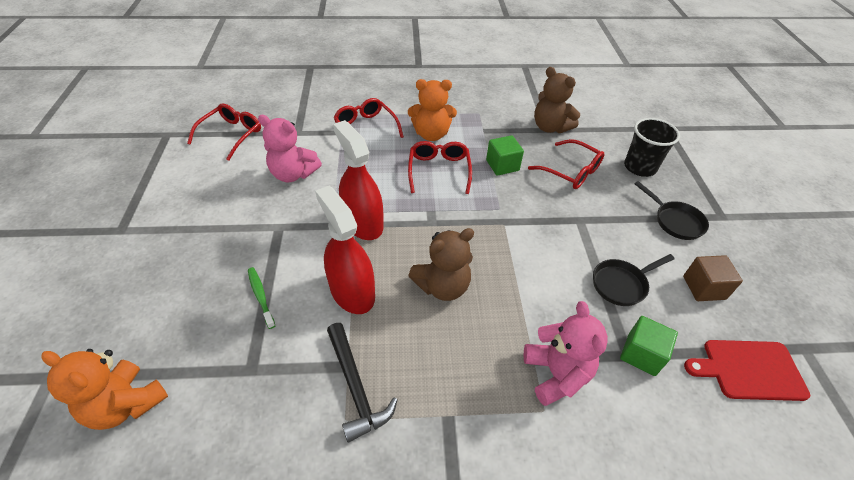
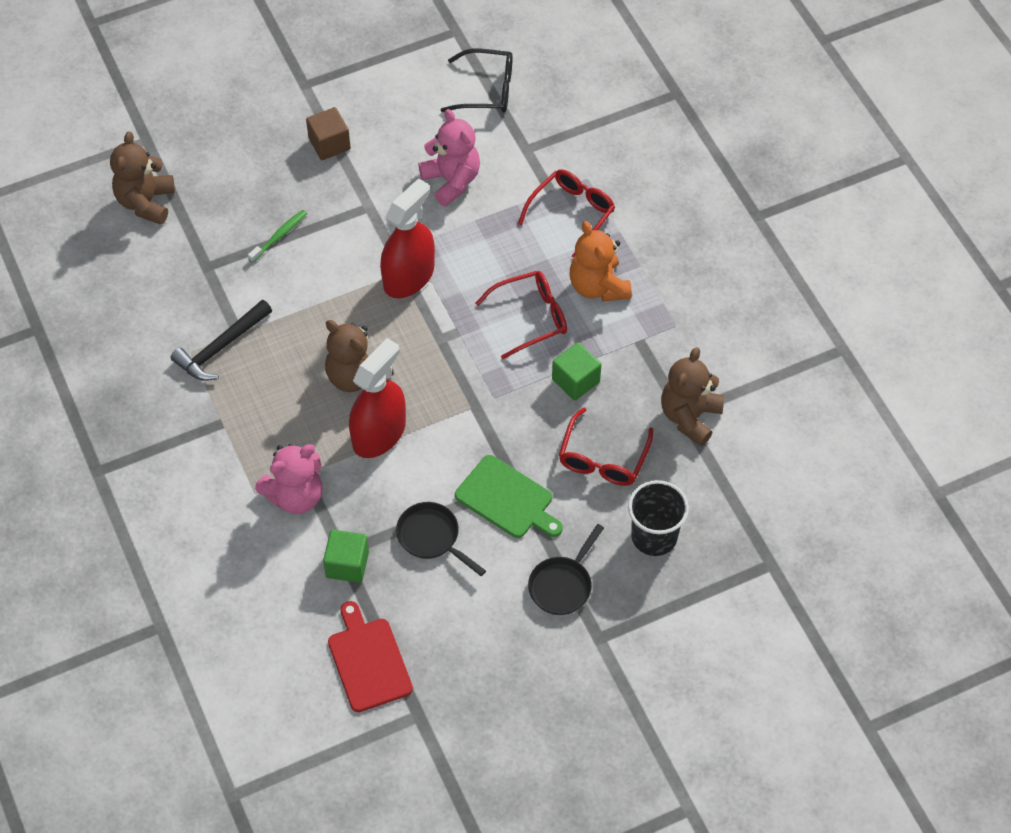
camera: 70 degrees right, 10 degrees up
orange teddy bear [42,349,168,430] -> brown teddy bear [110,131,175,225]
red glasses [187,103,261,161] -> black glasses [441,48,513,113]
pink teddy bear [258,115,322,182] -> pink teddy bear turned 150 degrees clockwise [418,109,480,206]
red spray bottle [315,186,375,314] -> red spray bottle moved to [349,338,406,458]
brown cube [683,255,743,301] -> brown cube moved to [306,107,351,160]
none -> green cutting board [455,455,563,538]

